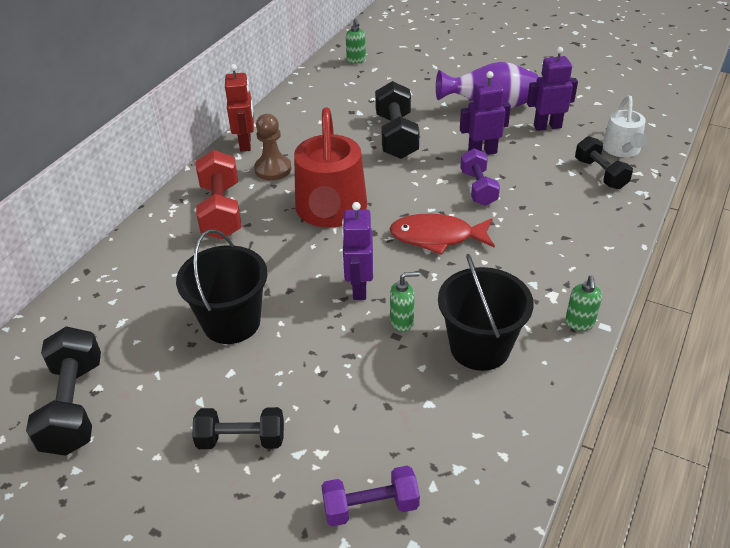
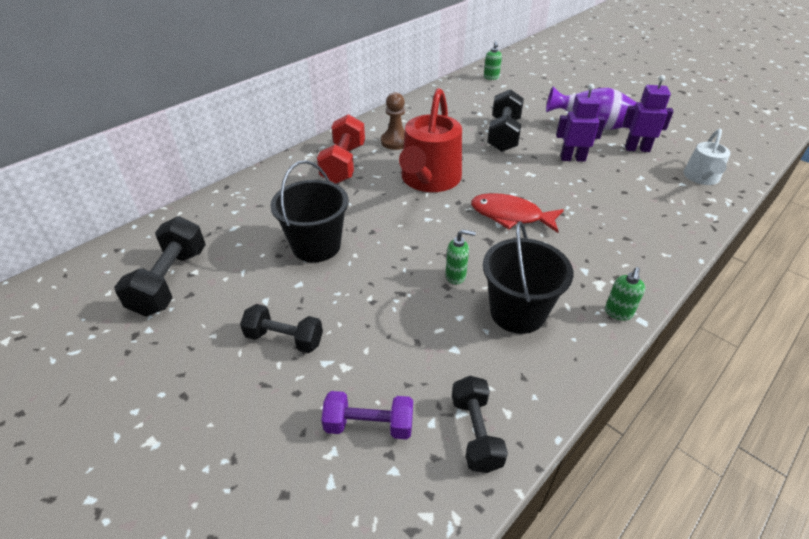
camera: 15 degrees right, 0 degrees up
red robot [225,64,254,152] -> none
purple robot [342,202,373,300] -> none
purple dumbbell [460,149,500,206] -> none
black dumbbell [575,136,633,189] -> black dumbbell moved to [452,376,508,473]

